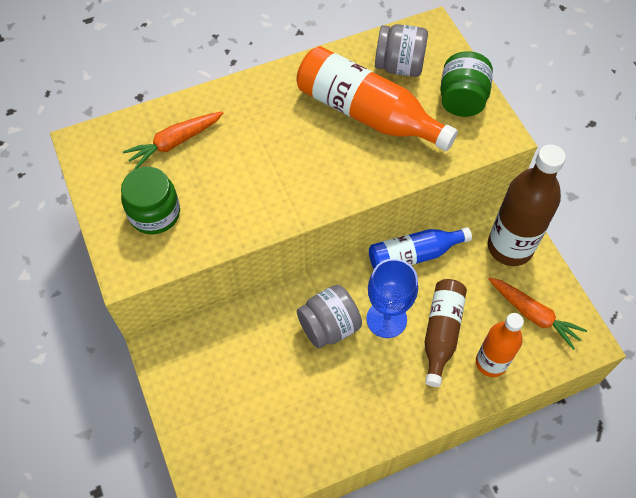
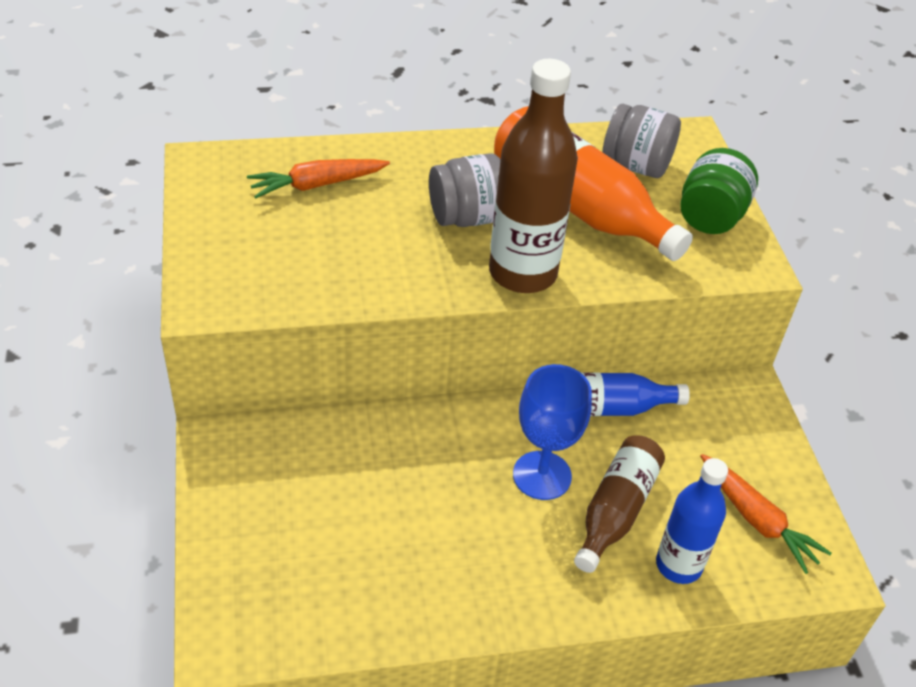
camera: 10 degrees right, 15 degrees down
green jar [121,167,180,234] -> none
grey jar [297,285,362,349] -> grey jar moved to [429,153,501,227]
orange bottle [476,313,524,377] -> blue bottle [656,458,728,584]
brown bottle [488,144,566,266] -> brown bottle moved to [489,59,578,293]

